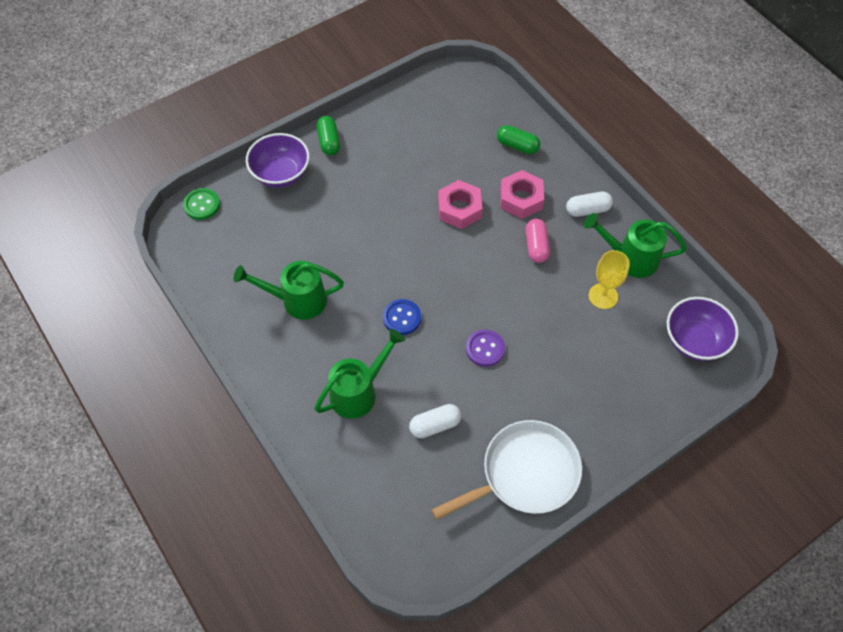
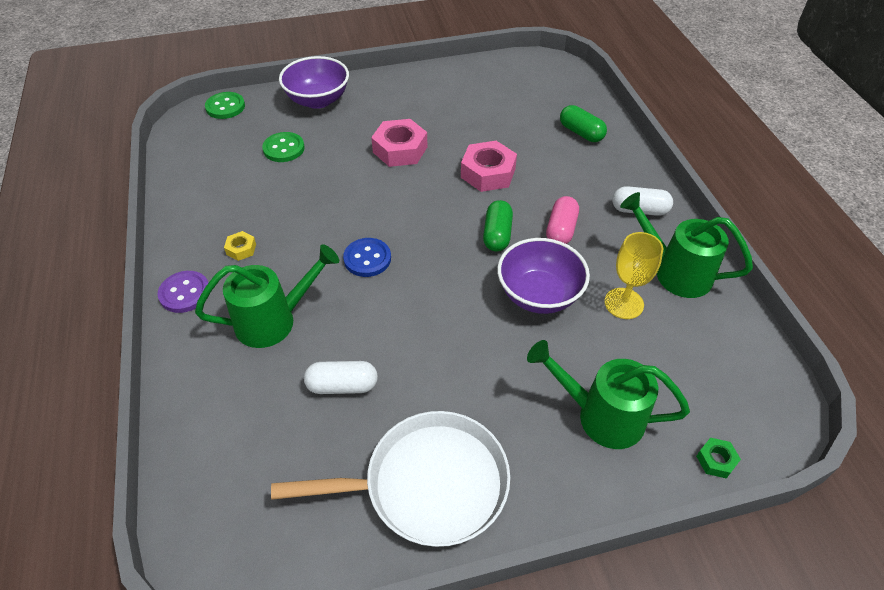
camera: 20 degrees right, 10 degrees down
green watering can [234,261,344,320] -> green watering can moved to [527,340,690,449]
green capsule [316,116,340,155] -> green capsule moved to [483,200,513,251]
purple button [466,330,505,367] -> purple button moved to [158,271,208,313]
pink nut [500,170,544,219] -> pink nut moved to [371,119,427,167]
purple bowl [667,297,739,361] -> purple bowl moved to [497,238,590,314]
none -> yellow nut [224,231,256,261]
none -> green button [262,132,305,162]
none -> green nut [696,438,741,478]

